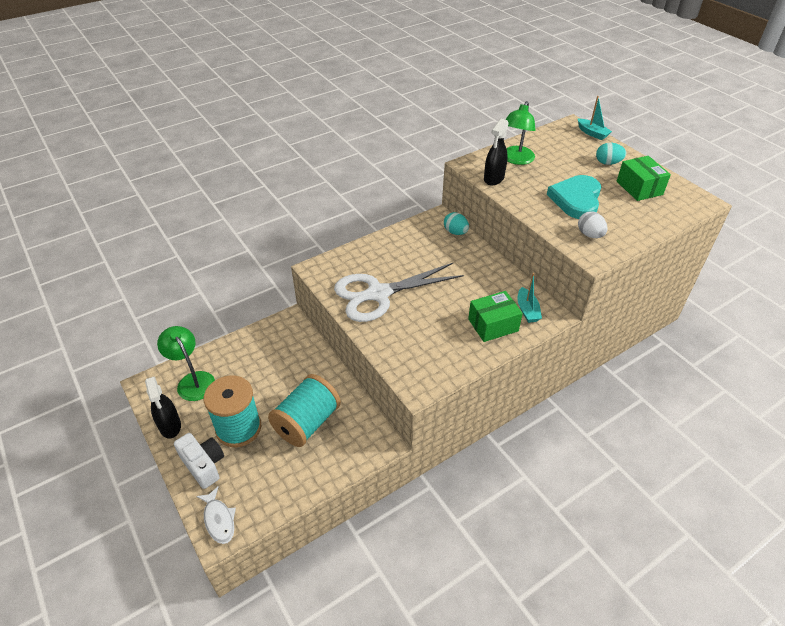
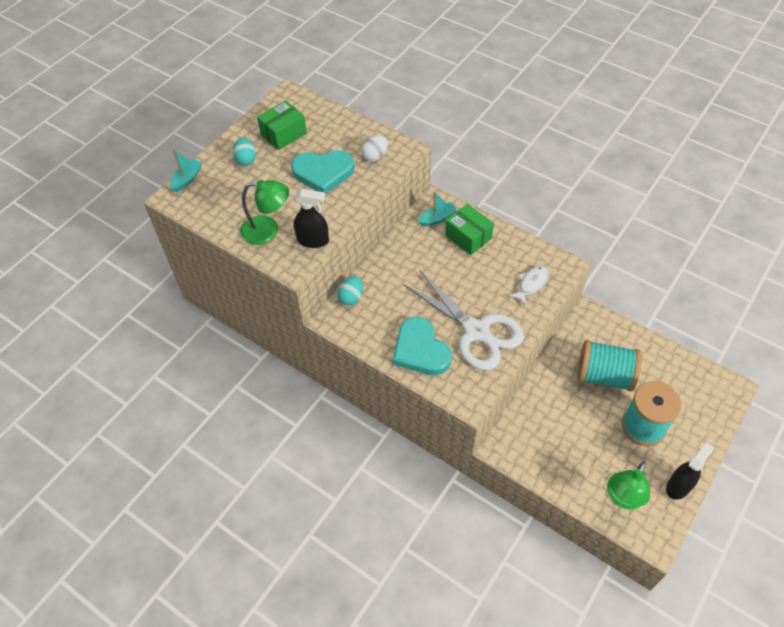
camera: 110 degrees left, 10 degrees up
white camera [174,433,224,489] -> none
white fish [196,486,236,544] -> white fish moved to [509,266,549,305]
none -> turquoise heart [393,317,452,375]

